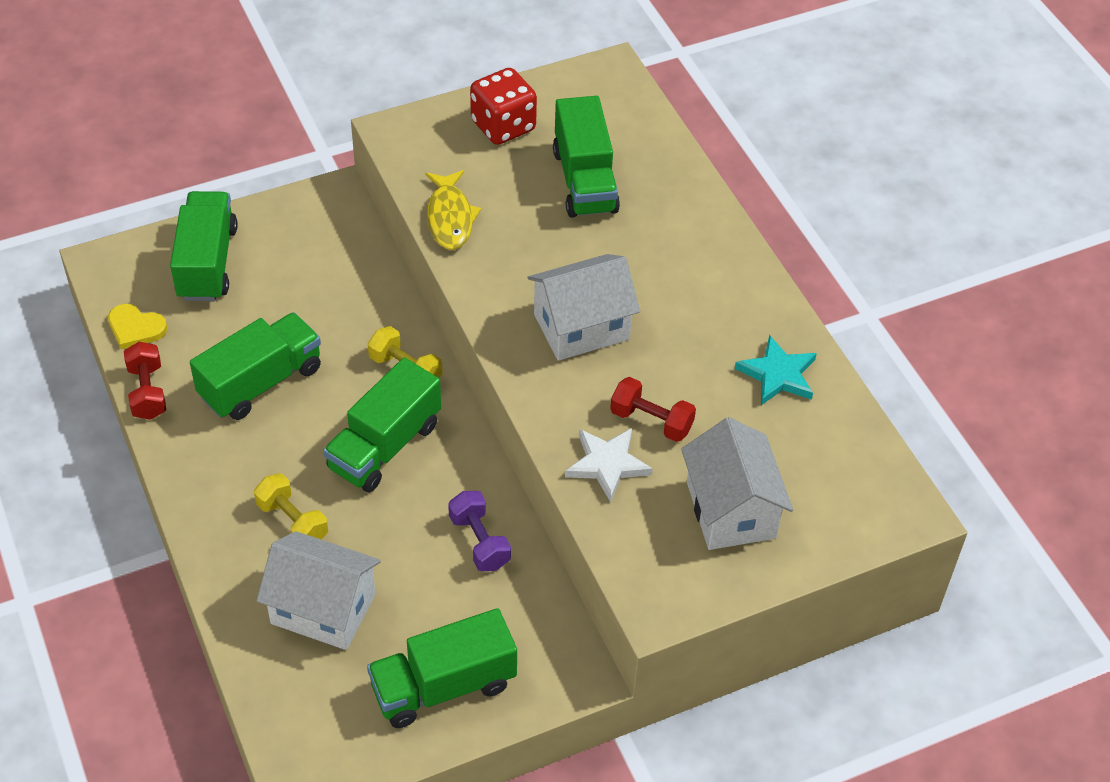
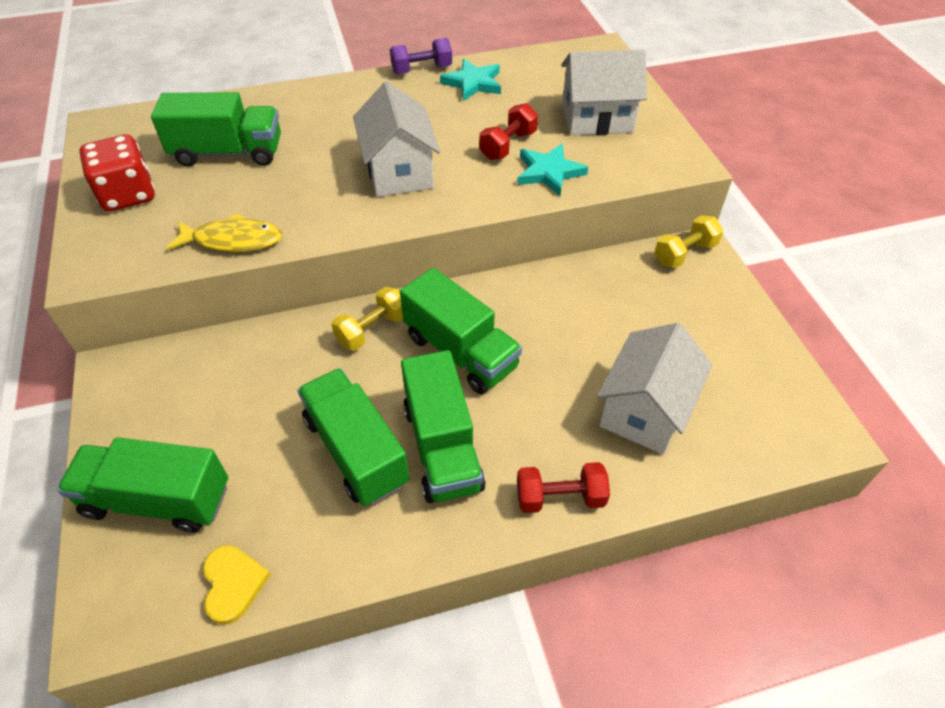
camera: 80 degrees left, 0 degrees up
yellow heart [108,304,167,349] -> yellow heart turned 45 degrees counterclockwise [203,545,271,625]
red dumbbell [124,342,166,420] -> red dumbbell moved to [517,462,610,513]
yellow dumbbell [254,474,328,540] -> yellow dumbbell moved to [654,215,723,268]
green truck [367,608,517,728] -> green truck moved to [401,350,486,503]
purple dumbbell [448,491,511,571] -> purple dumbbell moved to [390,38,452,74]
white star [565,428,653,502] -> turquoise star [517,144,588,196]

